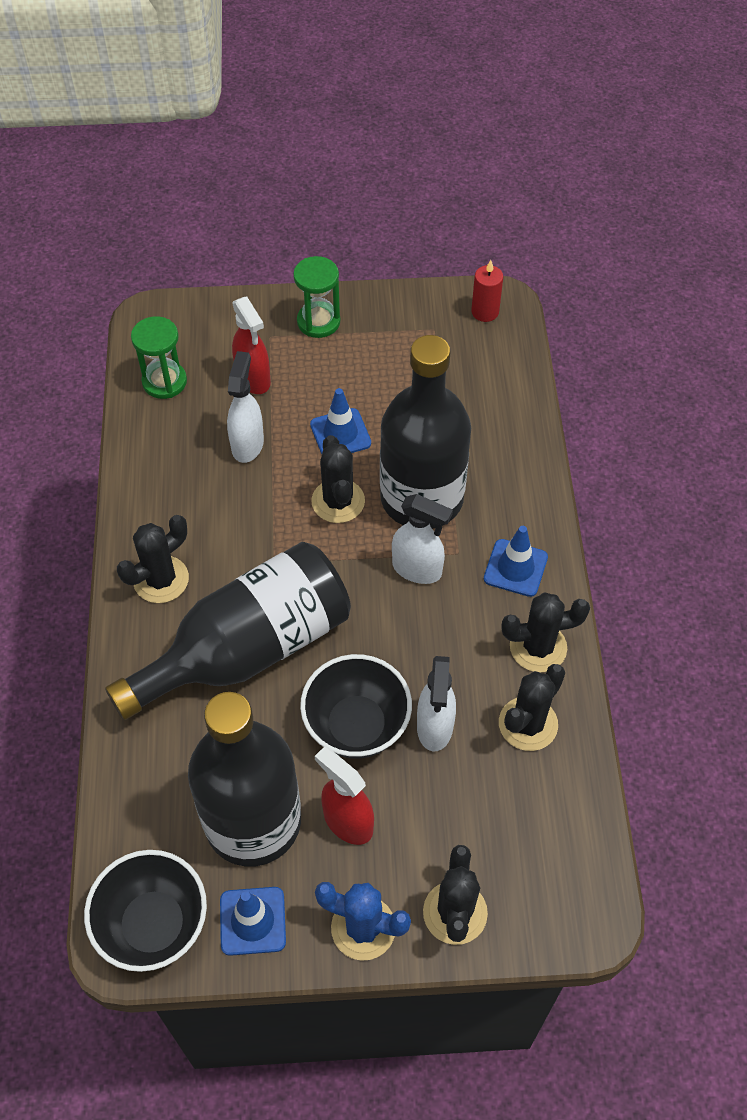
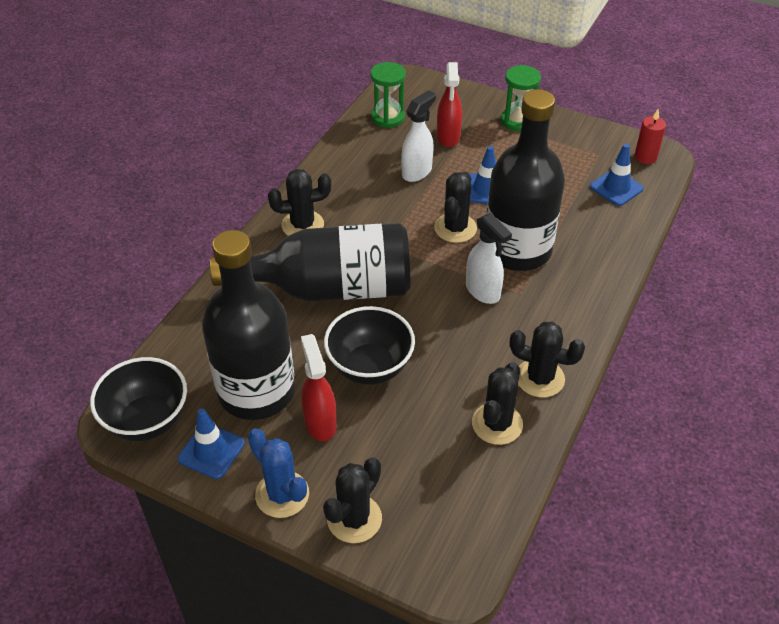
camera: 30 degrees right, 10 degrees down
white spray bottle [417,656,456,752] -> none
blue traffic cone [484,526,548,597] -> blue traffic cone moved to [590,144,644,206]
black cactus [499,664,565,751] -> black cactus turned 45 degrees counterclockwise [472,362,523,445]

